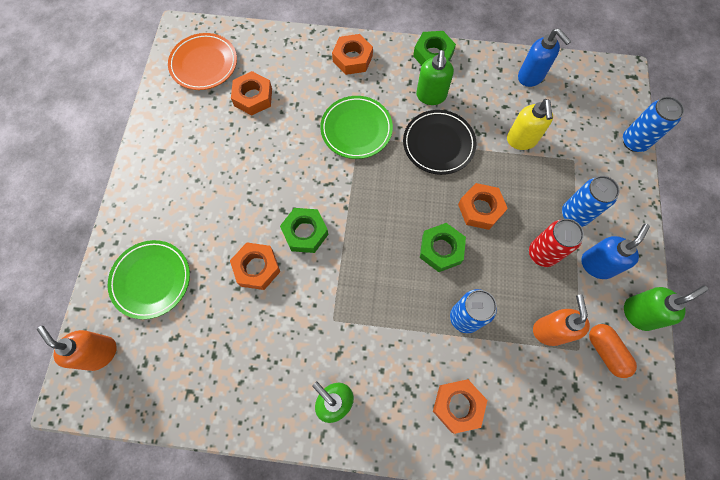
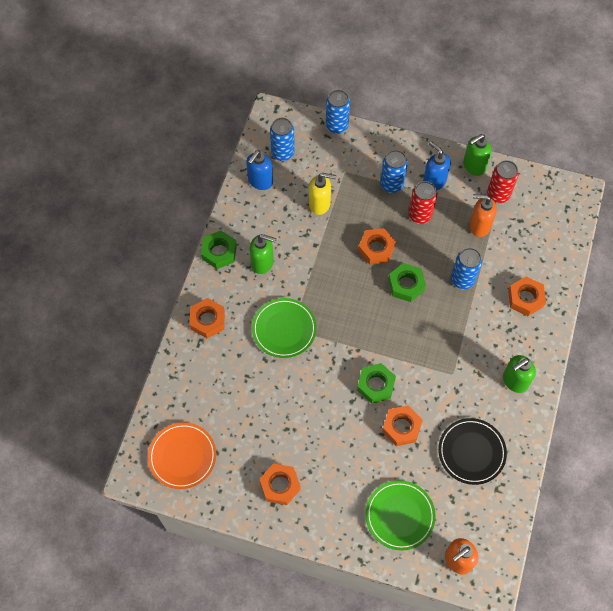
camera: 80 degrees left, 5 degrees down
orange nut [231,71,272,115] -> orange nut moved to [259,463,301,505]
black plate [403,110,477,175] -> black plate moved to [438,418,507,485]
blue soap dispenser [518,28,571,87] -> blue soap dispenser turned 150 degrees clockwise [246,150,273,190]
orange capsule [589,324,637,378] -> red can [487,160,519,203]
green soap dispenser [624,285,708,331] -> green soap dispenser turned 105 degrees counterclockwise [463,134,491,176]
none -> blue can [270,118,295,161]

